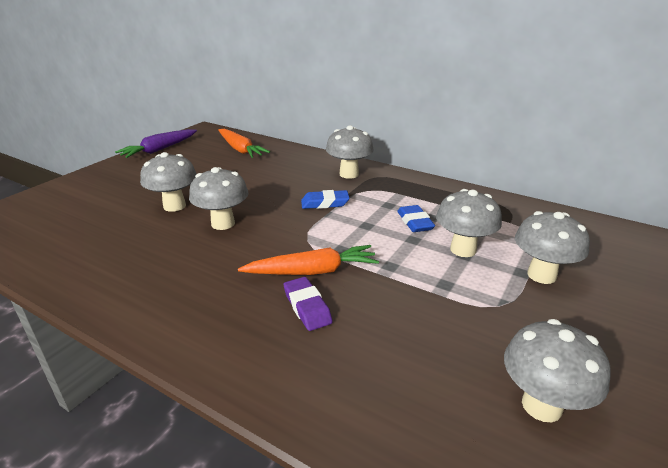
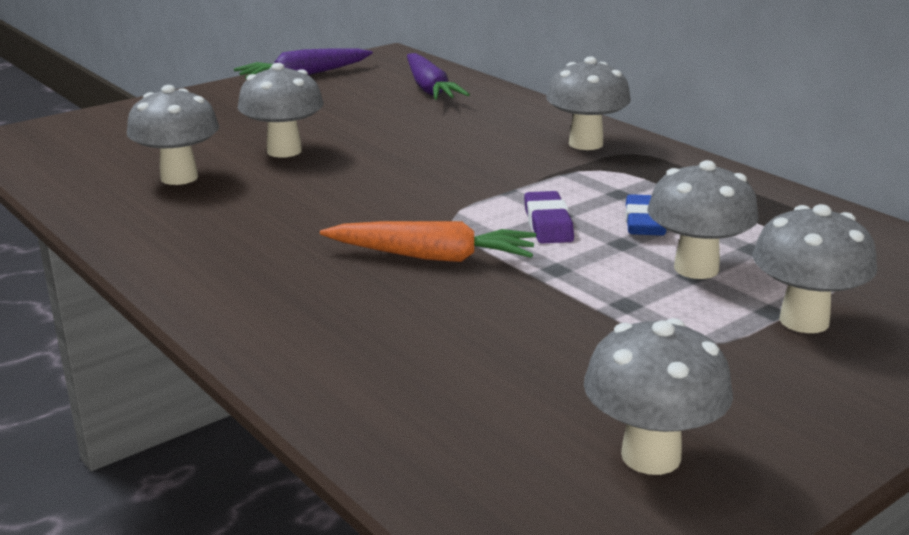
camera: 20 degrees right, 5 degrees down
grey mushroom [189,167,249,230] -> grey mushroom moved to [127,85,219,185]
orange carrot [219,129,270,158] -> purple carrot [407,53,470,100]
purple eraser [284,277,333,331] -> purple eraser moved to [524,191,574,244]
blue eraser [301,190,350,209] -> none

